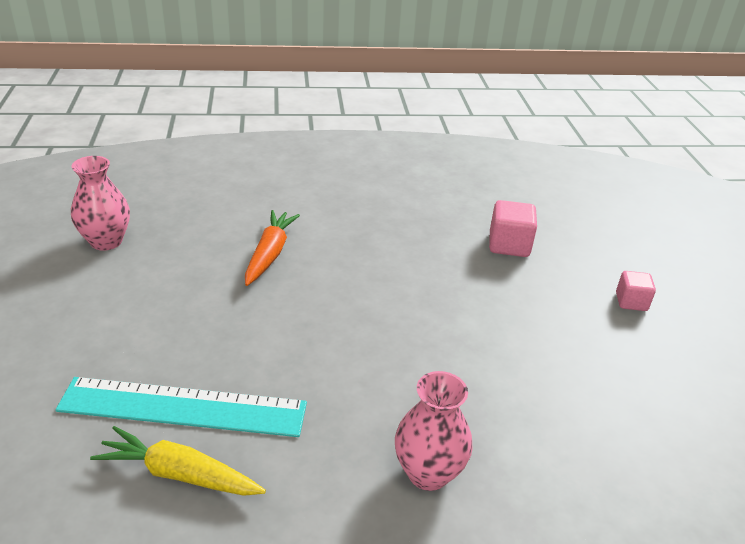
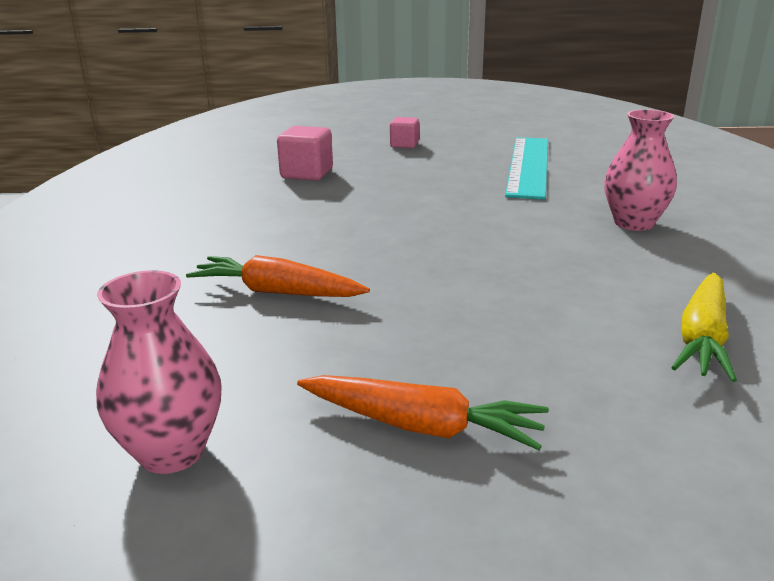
camera: 80 degrees left, 10 degrees down
turquoise ruler [55,377,307,437] -> turquoise ruler moved to [505,137,548,200]
none -> orange carrot [297,375,549,450]

